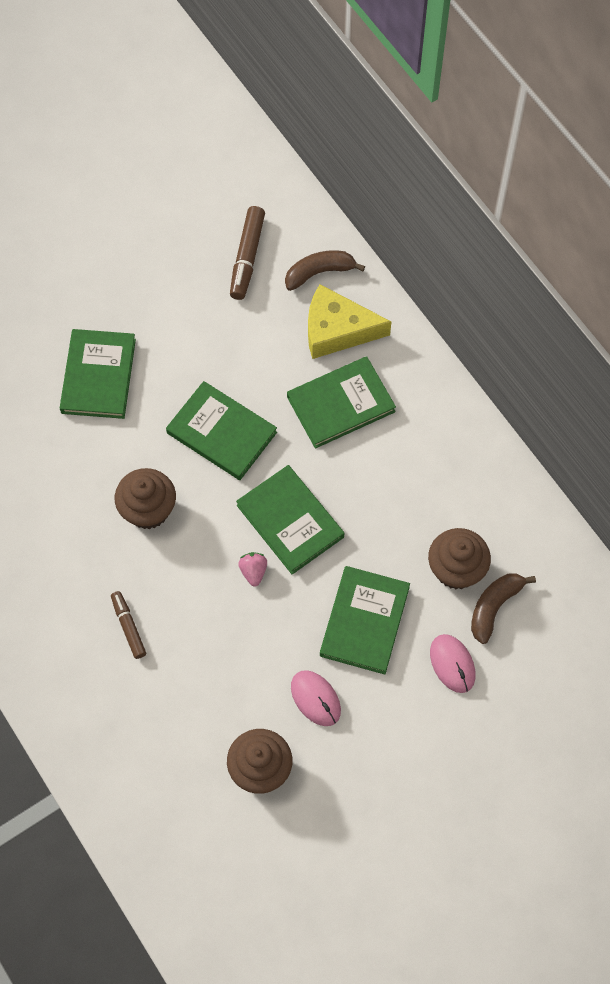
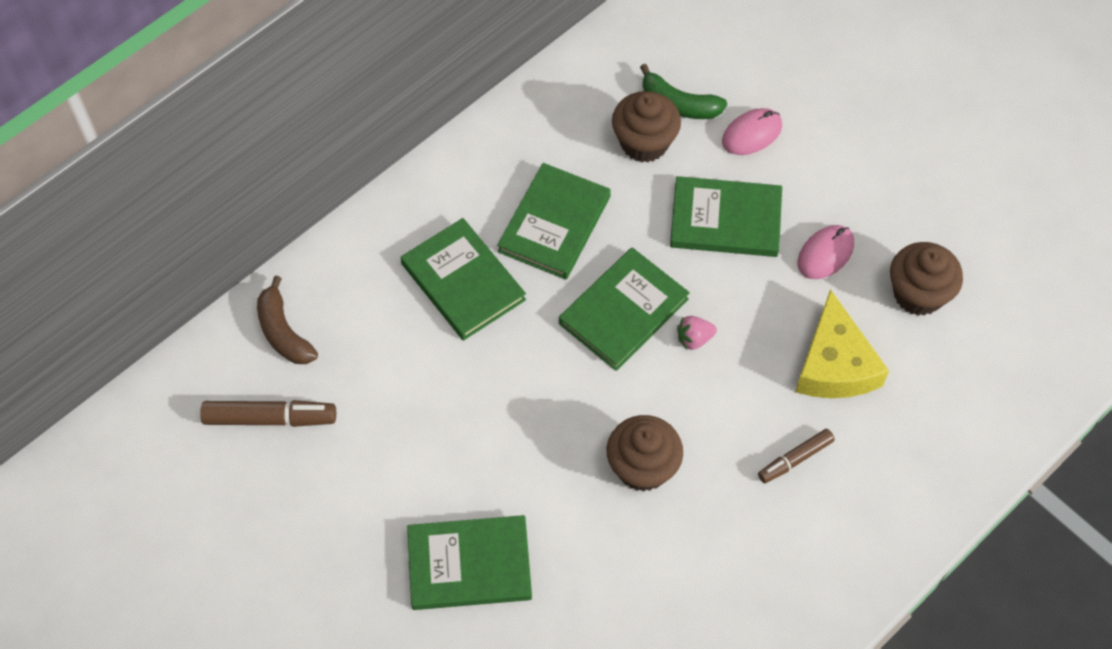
camera: 100 degrees left, 5 degrees down
green book [166,381,277,480] -> green book moved to [497,163,611,280]
yellow cheese [308,284,391,359] -> yellow cheese moved to [795,289,889,398]
brown banana [471,574,536,644] -> green banana [640,64,727,119]

